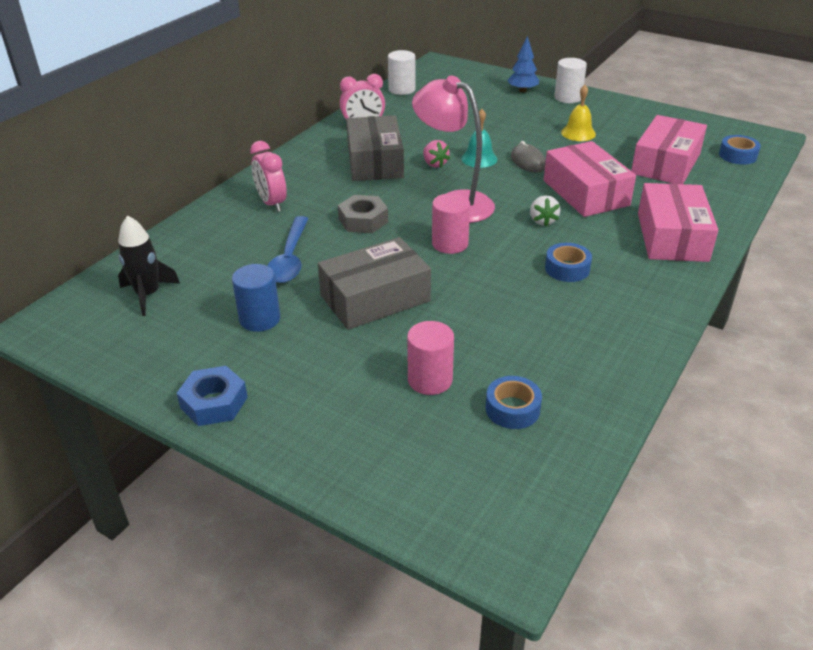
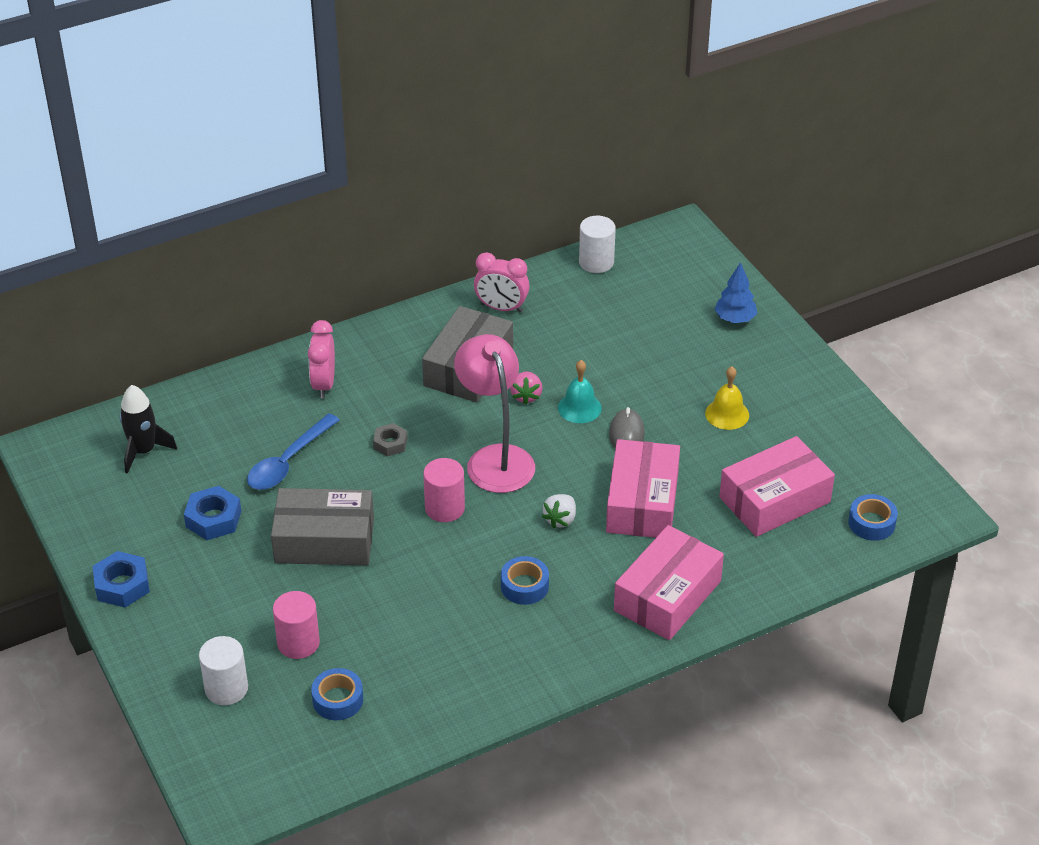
camera: 30 degrees right, 5 degrees up
blue cylinder [232,264,280,332] -> blue nut [184,486,241,540]
grey nut [338,195,388,233] -> grey nut [373,423,407,457], size x0.65
white cylinder [554,58,587,103] -> white cylinder moved to [199,636,248,705]

